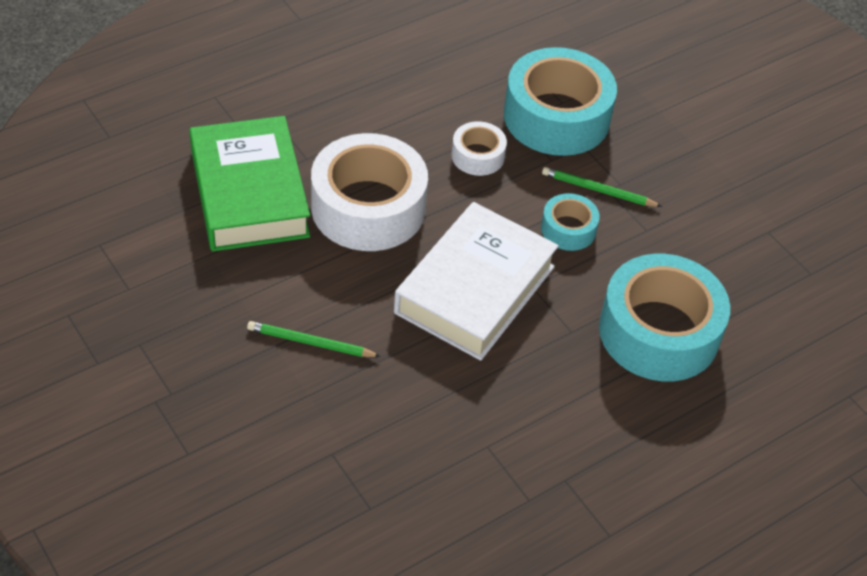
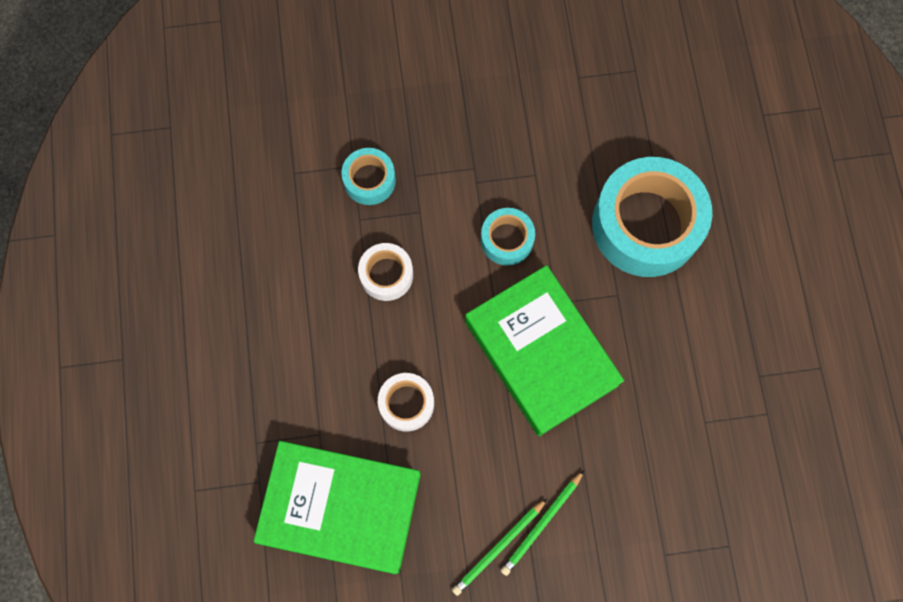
camera: 60 degrees left, 25 degrees up
white tape [311,133,428,251] -> white tape [378,373,434,432], size x0.49
white book [394,202,559,361] -> green book [465,265,624,436]
turquoise tape [504,47,617,156] -> turquoise tape [341,148,396,205], size x0.49
green pencil [542,167,662,207] -> green pencil moved to [452,499,547,596]

